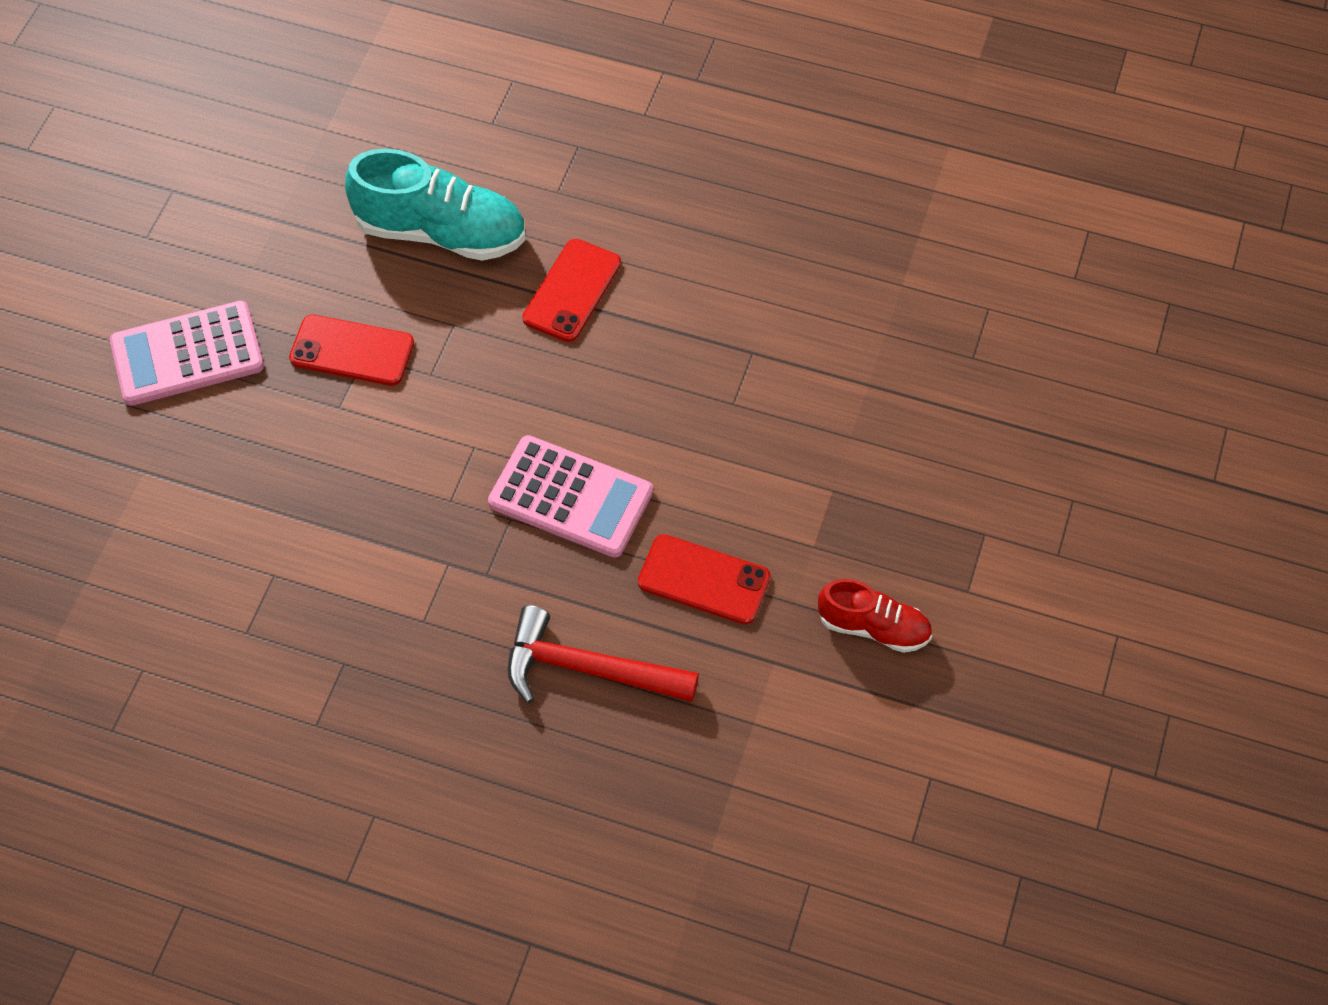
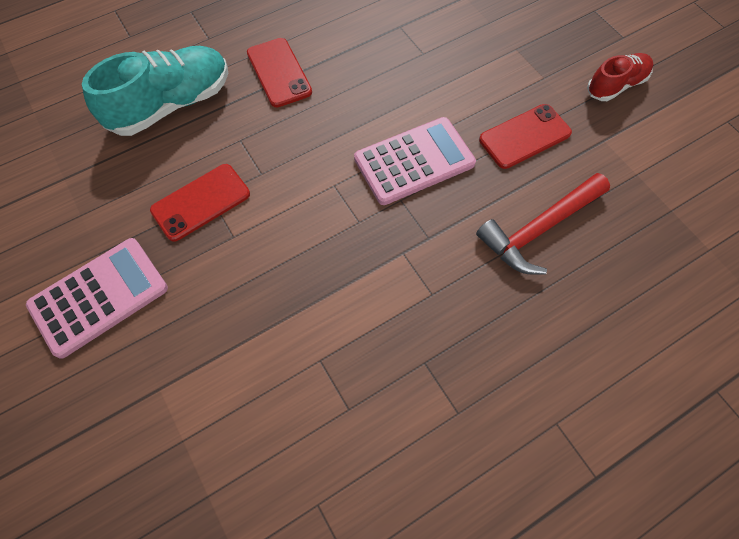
camera: 50 degrees left, 5 degrees up
pink calculator [110,301,264,406] -> pink calculator turned 150 degrees counterclockwise [26,238,168,359]

